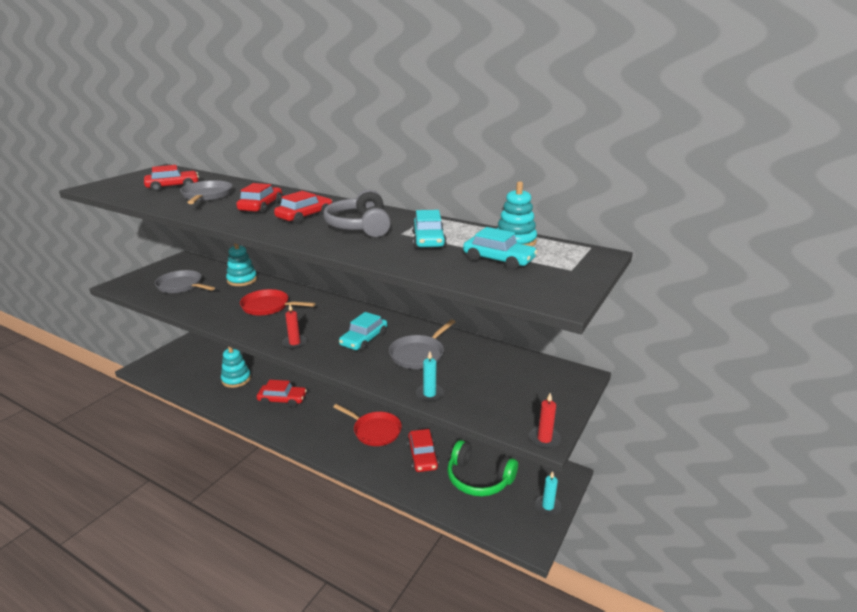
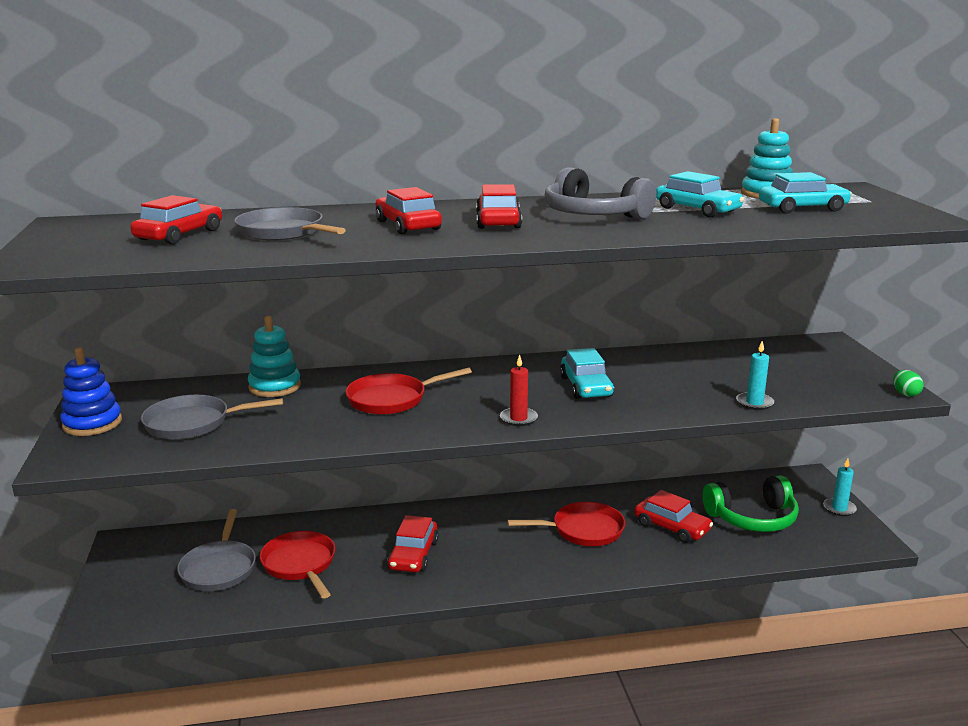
camera: 40 degrees left, 5 degrees down
turquoise stacking toy [221,347,251,388] -> red pan [260,531,335,598]
red car [257,380,307,407] -> red car turned 135 degrees clockwise [387,515,439,572]
grey pan [389,320,455,369] -> grey pan moved to [177,509,256,591]
red candle [529,393,561,448] -> green egg [893,370,924,397]
none -> blue stacking toy [60,347,122,436]

